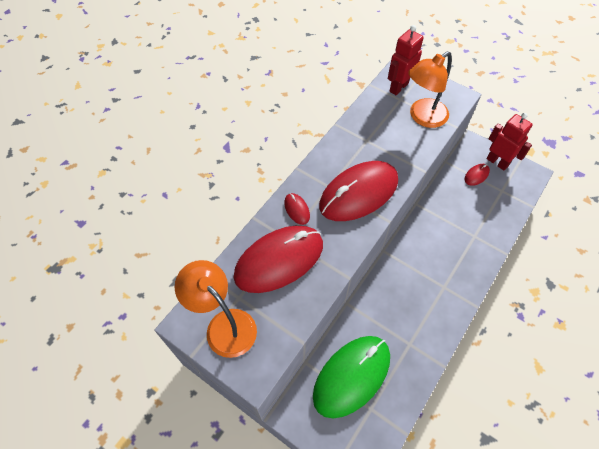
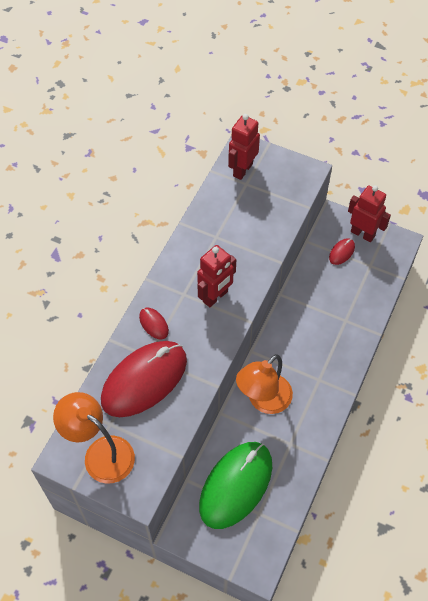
camera: 10 degrees left, 0 degrees up
red mouse [319,161,398,221] -> red robot [197,245,236,307]
orange lamp [408,51,452,128] -> orange lamp moved to [236,354,293,414]

